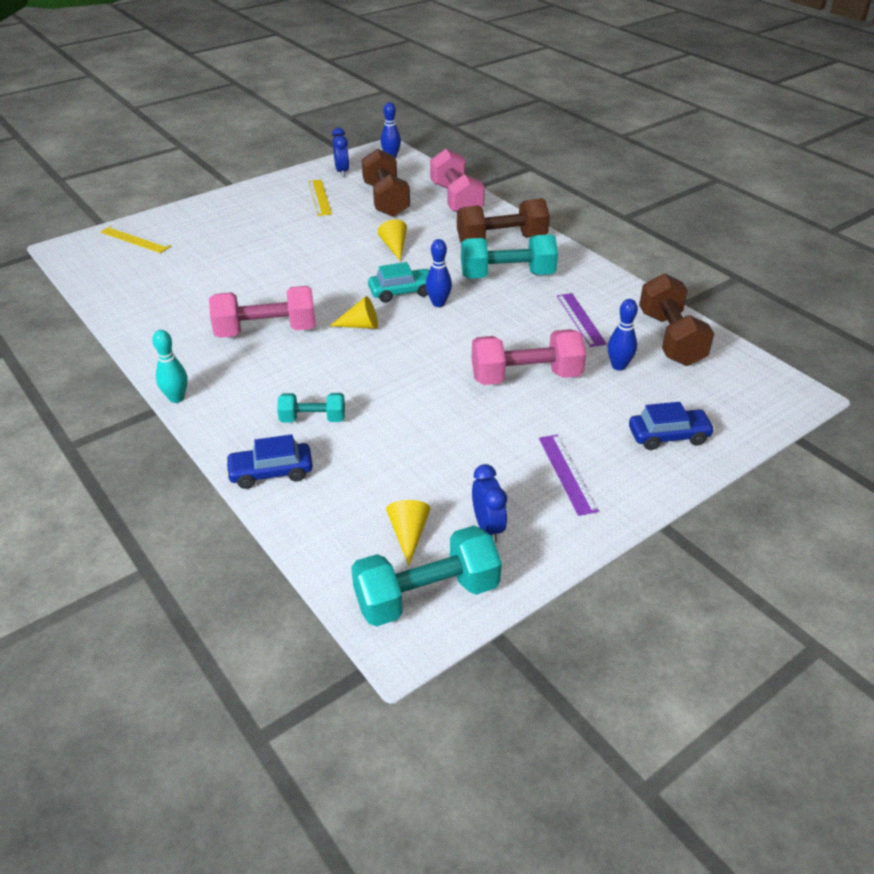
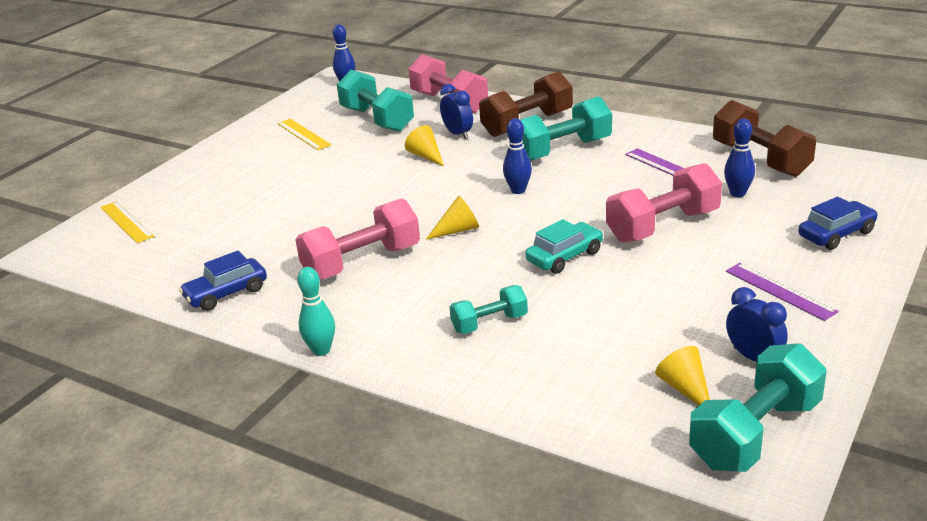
camera: 20 degrees left, 10 degrees down
yellow ruler [101,226,171,253] -> yellow ruler turned 45 degrees clockwise [100,201,155,243]
blue car [225,434,313,489] -> blue car moved to [179,251,267,311]
blue clock [332,128,349,177] -> blue clock moved to [440,84,473,139]
brown dumbbell [362,148,410,217] -> turquoise dumbbell [337,70,414,132]
turquoise car [368,262,430,303] -> turquoise car moved to [526,219,603,274]

